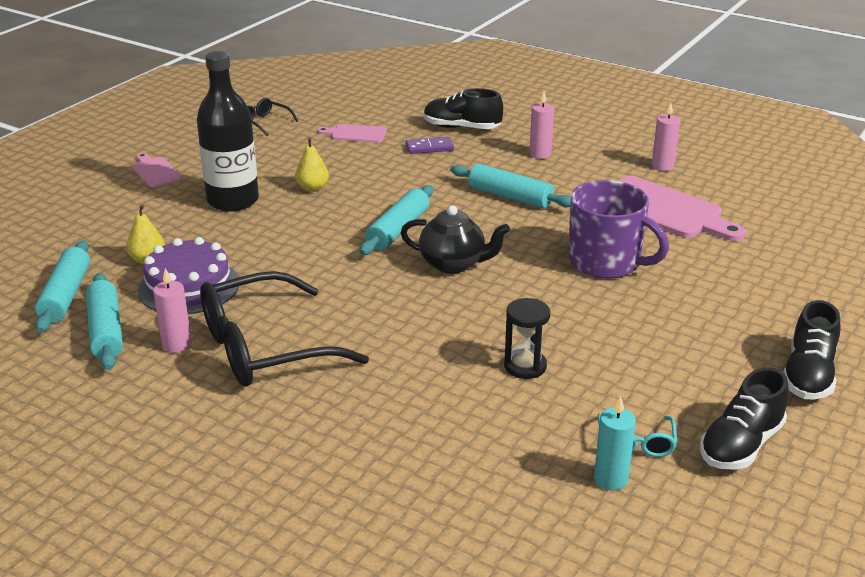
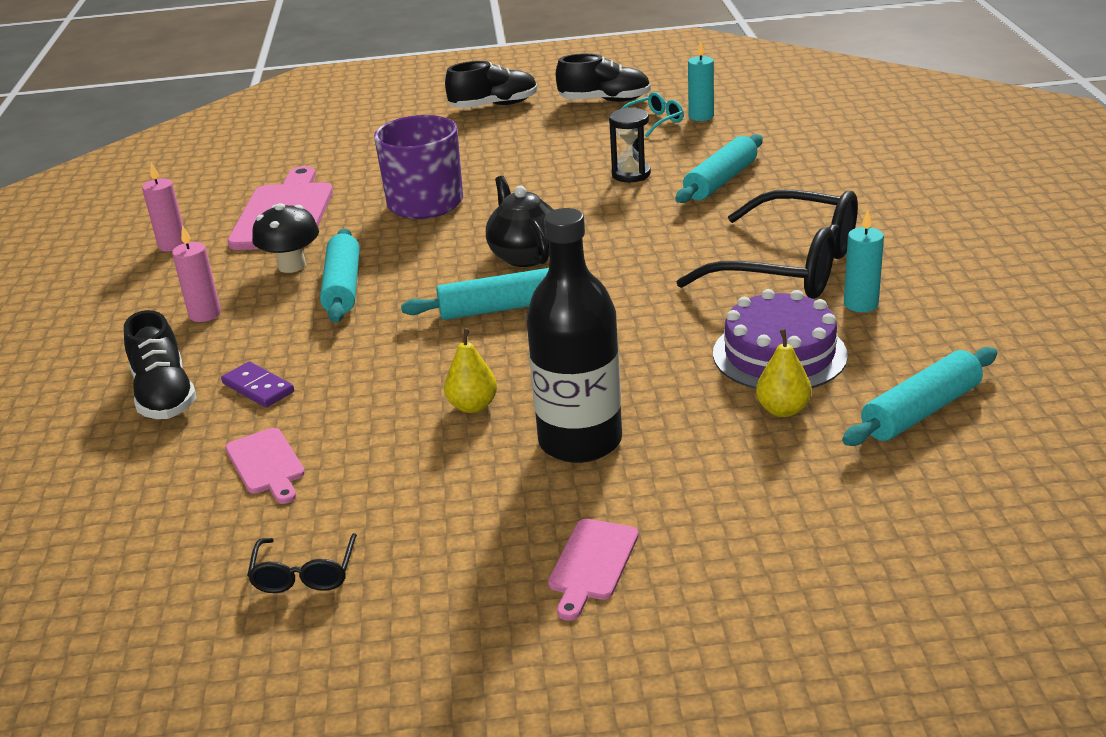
camera: 125 degrees left, 0 degrees up
turquoise rolling pin [86,273,123,370] -> turquoise rolling pin moved to [676,134,763,203]
pink candle [153,268,192,353] -> turquoise candle [844,210,884,312]
none -> black mushroom [252,203,319,273]

